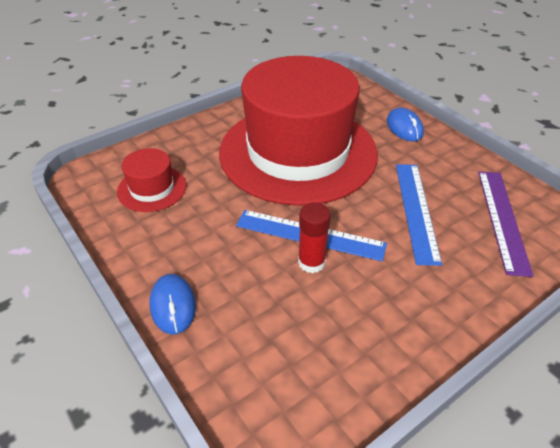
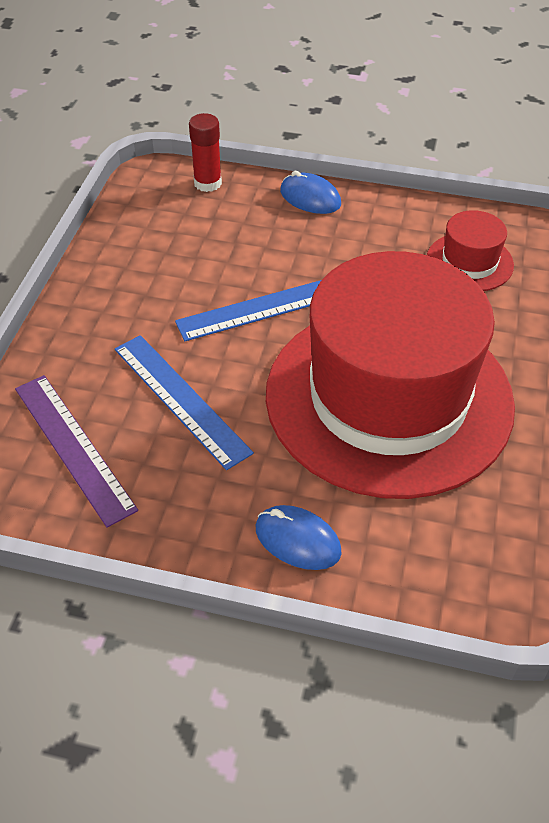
camera: 140 degrees right, 5 degrees up
red glue stick [298,202,331,273] -> red glue stick moved to [189,113,222,192]

